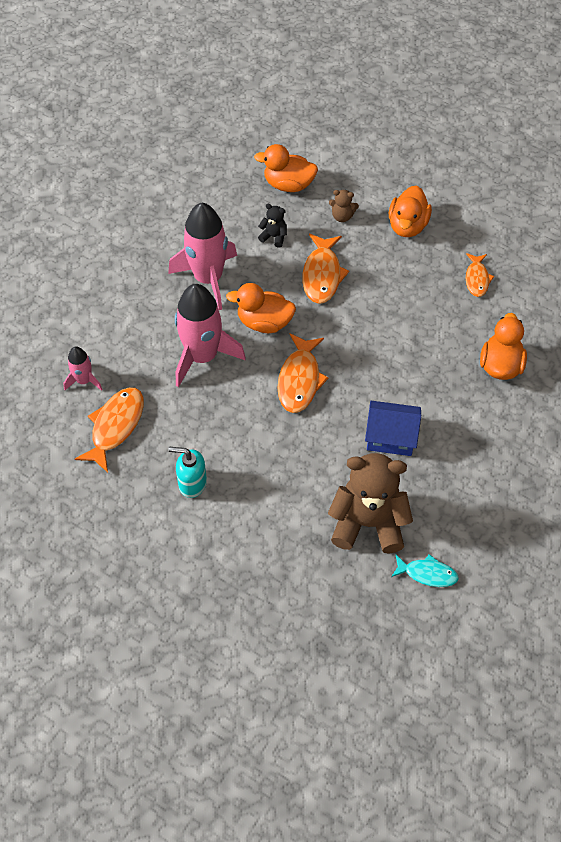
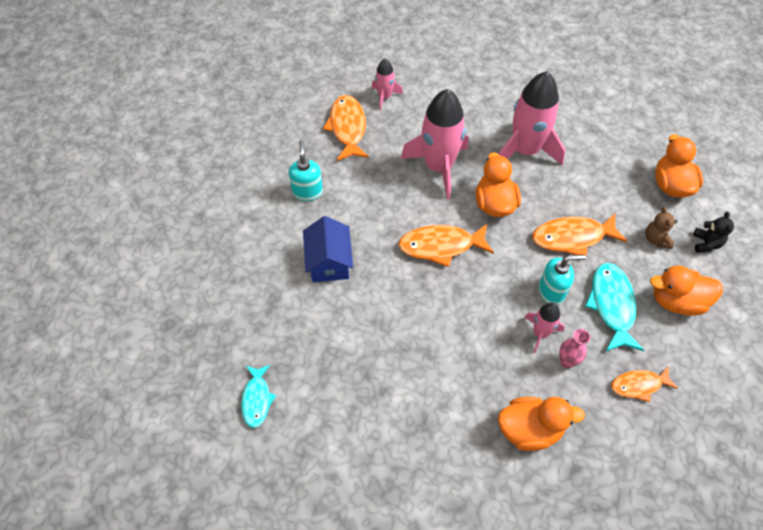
camera: 75 degrees right, 0 degrees up
orange fish [75,387,144,472] -> orange fish turned 105 degrees counterclockwise [323,95,369,161]
black teddy bear [258,204,287,248] -> black teddy bear moved to [693,212,734,253]
brown teddy bear [328,453,413,554] -> none
blue house [365,401,421,456] -> blue house moved to [303,216,353,282]
none -> pink rocket [524,303,564,353]
none -> turquoise soap dispenser [539,255,586,305]
none -> pink vase [559,329,590,368]
none -> turquoise fish [585,263,644,352]

